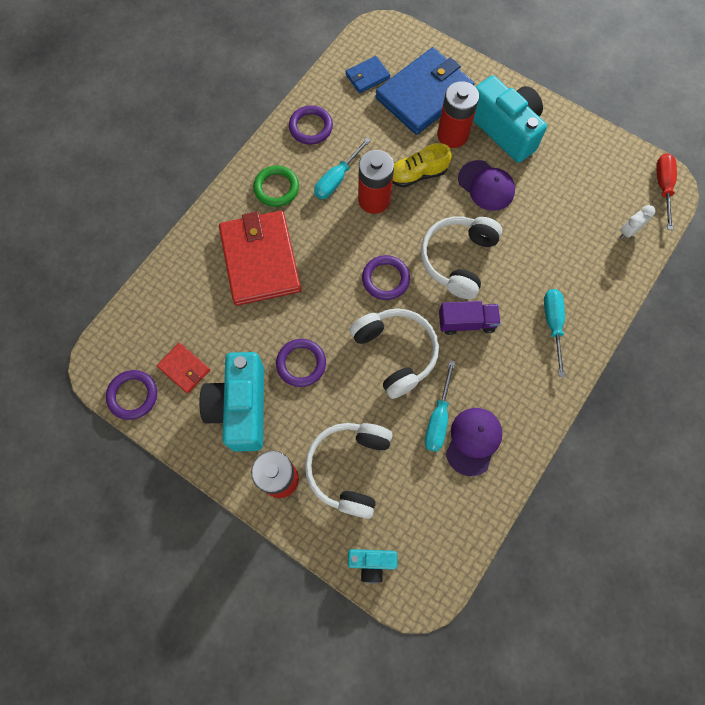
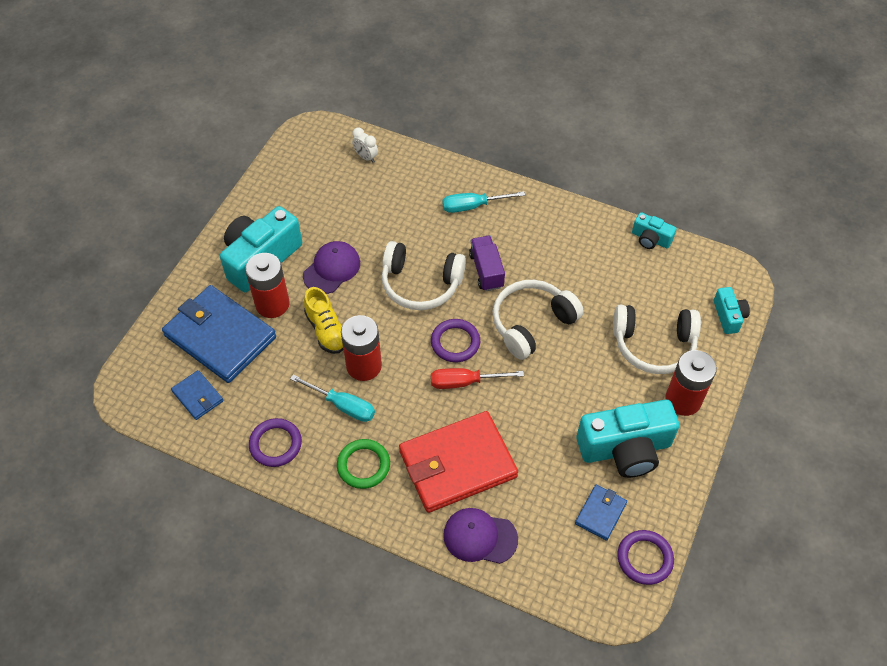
camera: 100 degrees left, 15 degrees down
red wallet [157,343,210,393] -> blue wallet [575,485,627,541]
purple ring [276,339,326,387] -> none
turquoise screwdriver [425,360,455,452] -> none
purple cap [446,408,502,476] -> purple cap moved to [443,508,518,564]
red screwdriver [656,153,677,230] -> red screwdriver moved to [431,368,524,389]
none -> turquoise camera [632,212,676,249]

